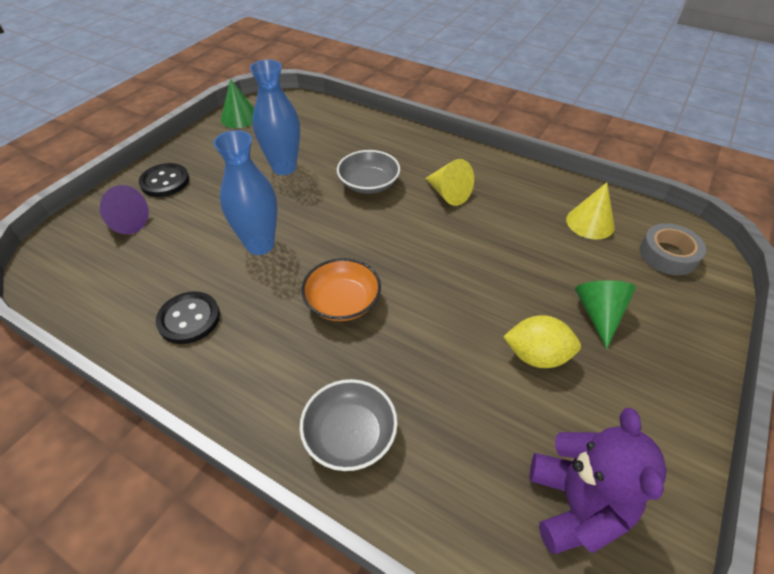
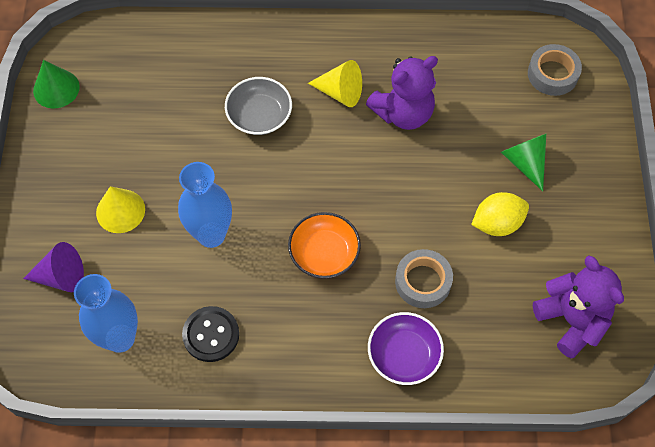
camera: 30 degrees left, 15 degrees up
black button [139,163,189,197] -> none
blue vase [250,60,300,175] -> blue vase moved to [74,274,138,353]
grey bowl [300,379,398,471] -> purple bowl [368,312,444,385]
yellow cone [566,182,615,239] -> yellow cone moved to [96,186,145,233]
none -> purple teddy bear [366,56,438,130]
none -> grey tape [395,249,453,308]

